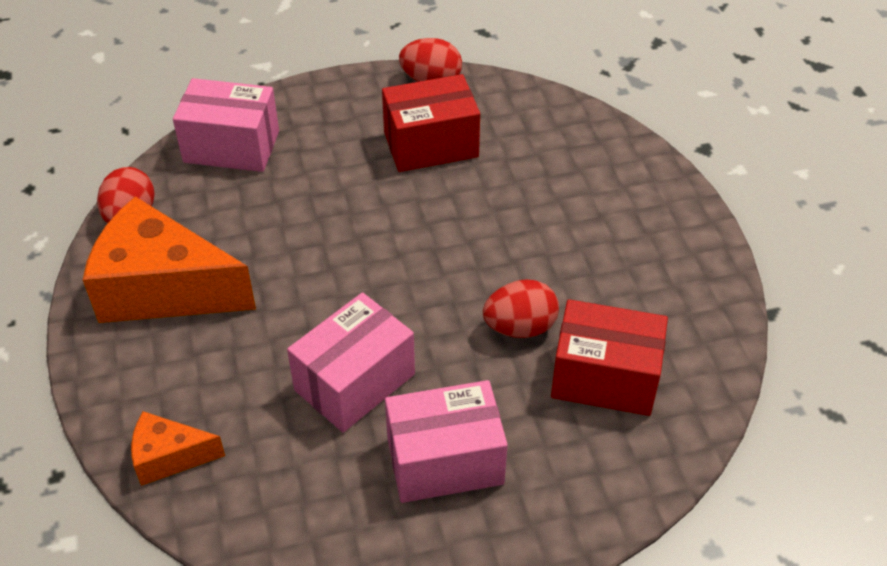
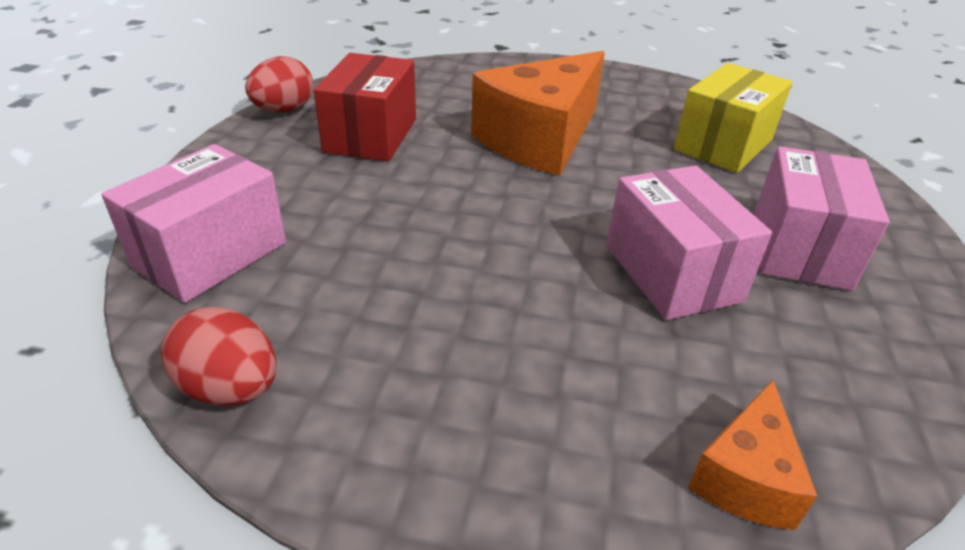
camera: 65 degrees left, 10 degrees down
orange cheese [83,196,256,323] -> orange cheese moved to [471,51,605,176]
red egg [483,279,559,338] -> none
red box [551,299,668,416] -> yellow box [674,63,792,173]

